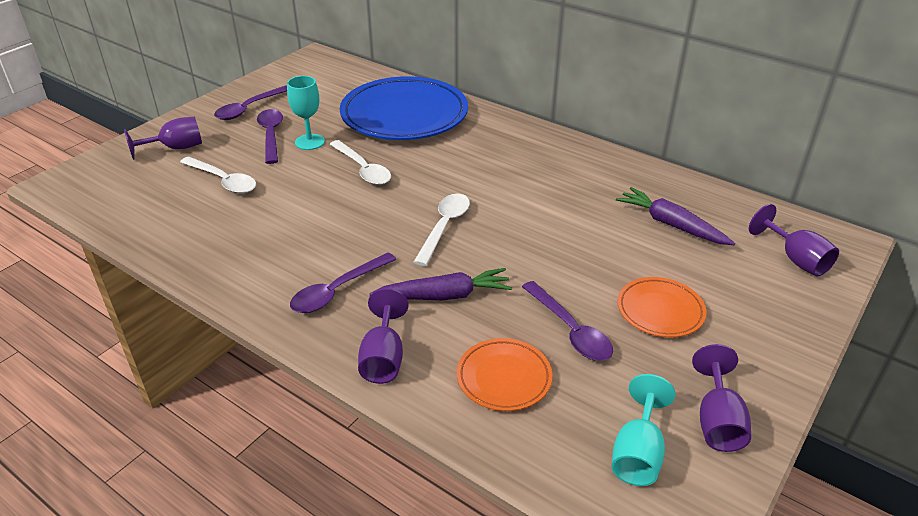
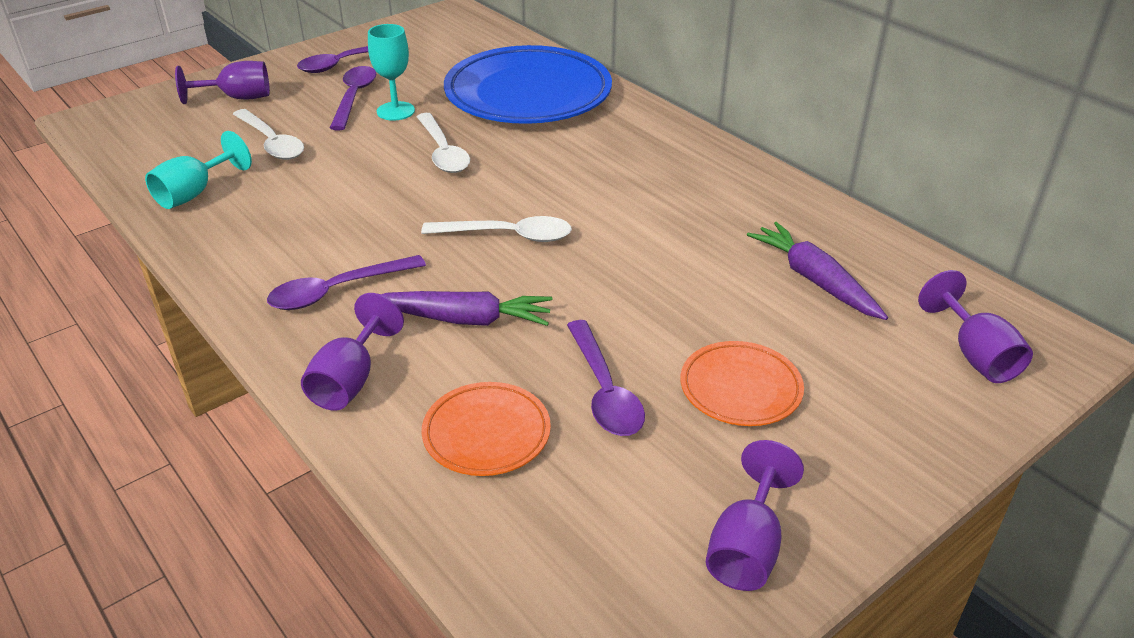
camera: 15 degrees right, 0 degrees up
white spoon [414,193,470,266] -> white spoon turned 60 degrees clockwise [421,216,572,242]
turquoise goblet [611,374,676,486] -> turquoise goblet moved to [145,131,252,209]

